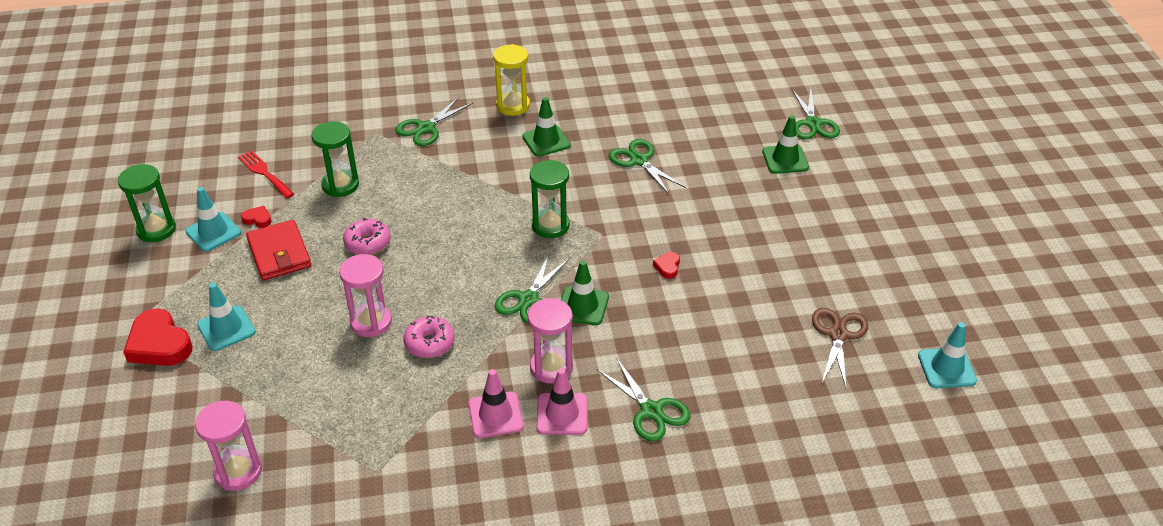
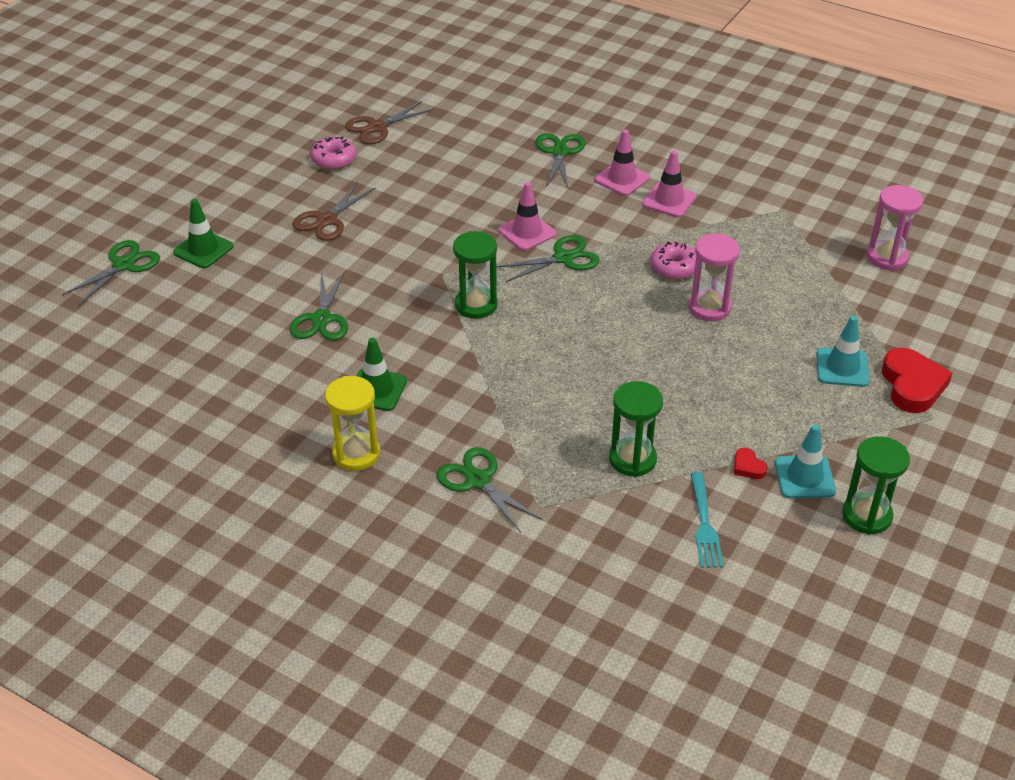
camera: 140 degrees left, 0 degrees up
red fork [238,150,294,199] -> turquoise fork [691,472,723,568]
red wallet [246,220,311,281] -> none
pink donut [343,218,390,255] -> pink donut moved to [311,136,356,170]
green scissors [395,97,473,146] -> green scissors turned 120 degrees counterclockwise [437,447,543,533]
pink hourglass [527,298,573,384] -> none
green traffic cone [561,260,609,325] -> pink traffic cone [498,182,556,251]
red heart [653,252,680,279] -> none
turquoise traffic cone [918,322,977,388] -> none
none -> brown scissors [293,182,375,241]

